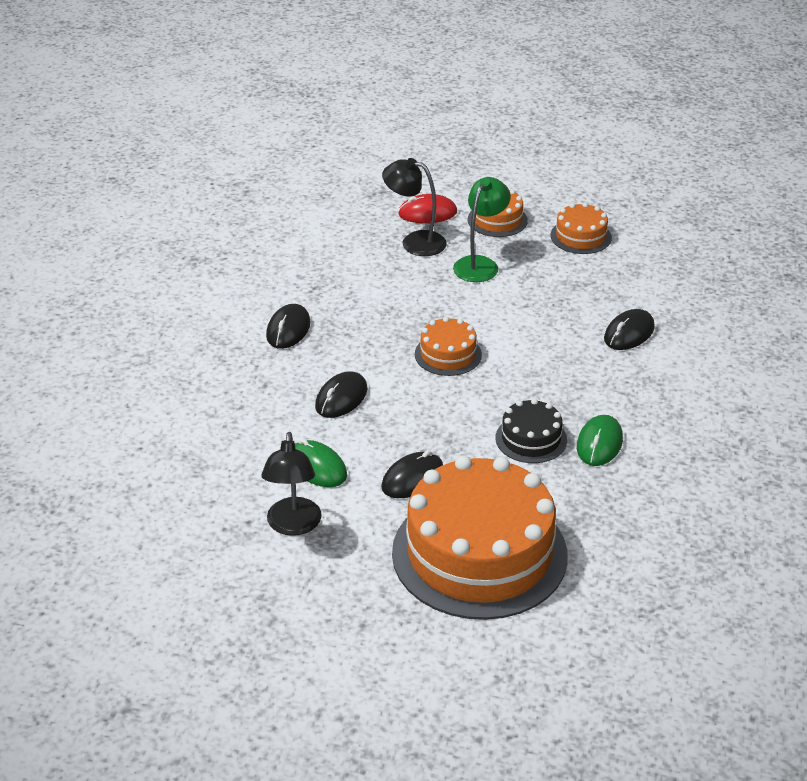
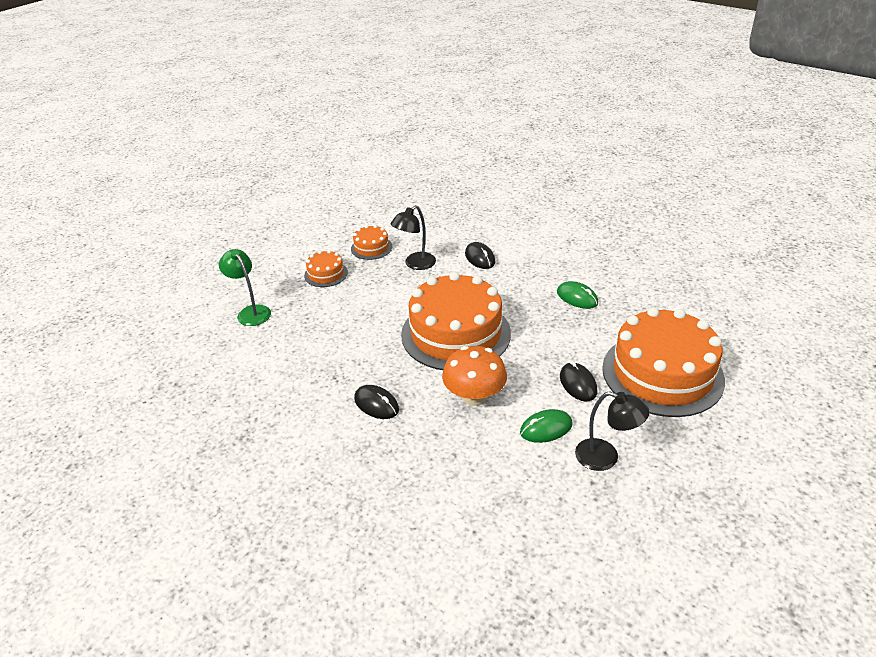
camera: 65 degrees left, 0 degrees up
black mouse [315,371,368,418] -> orange mushroom [442,346,507,406]
black lamp [382,158,447,256] -> black lamp moved to [391,205,436,270]
red mouse [398,194,457,223] -> none
orange cake [415,317,482,376] -> orange cake [401,272,511,370], size x2.26
green lamp [453,177,511,282] -> green lamp moved to [219,249,271,326]
black cake [496,399,567,463] -> none

